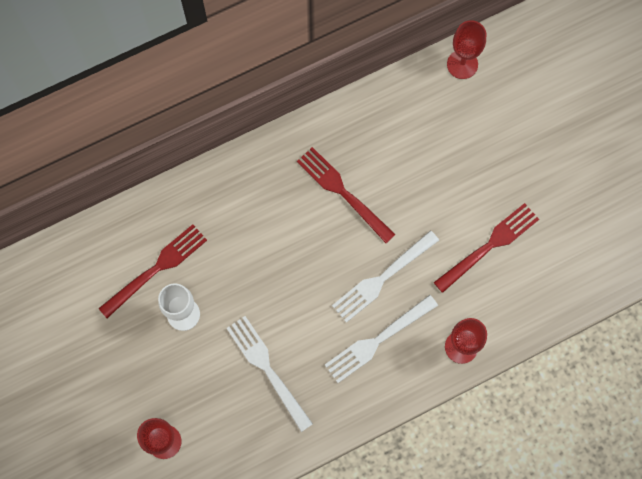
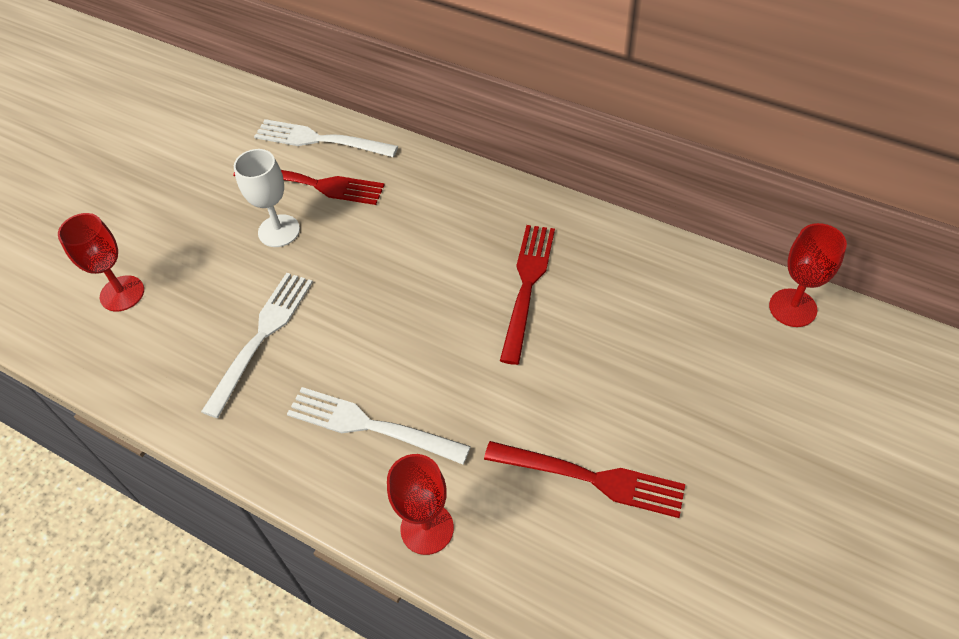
camera: 60 degrees right, 20 degrees down
white fork [332,230,439,323] -> white fork moved to [254,119,398,157]

